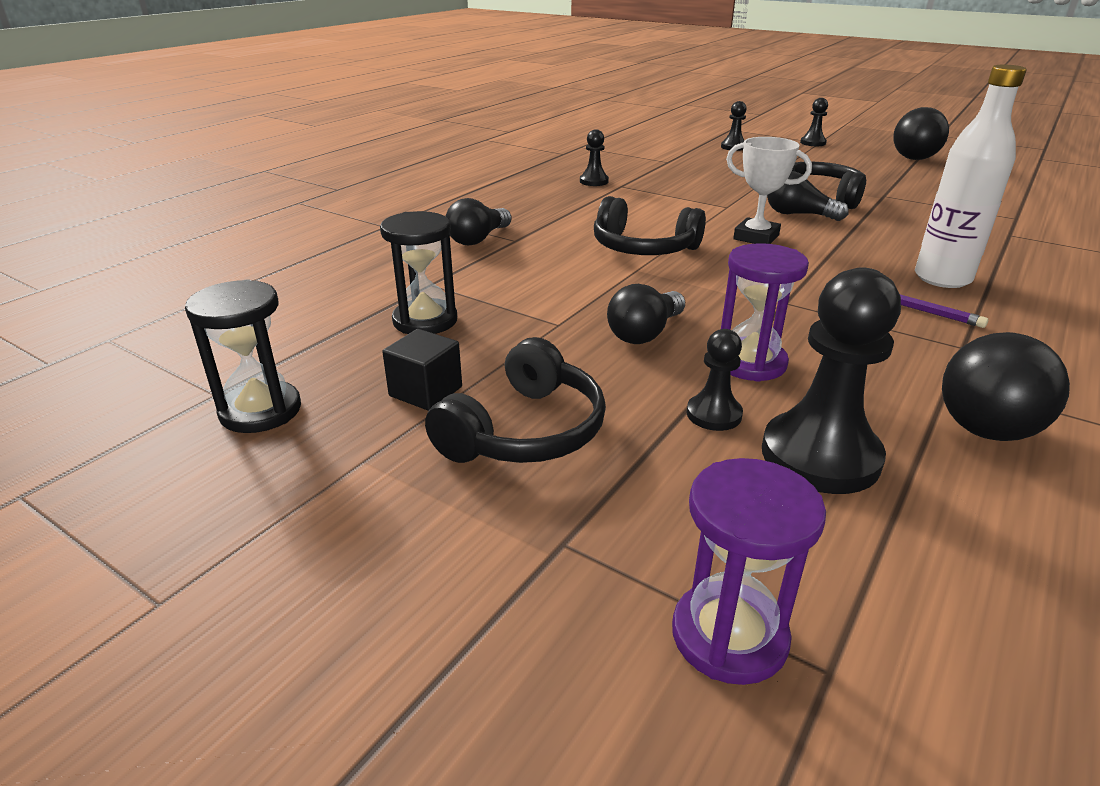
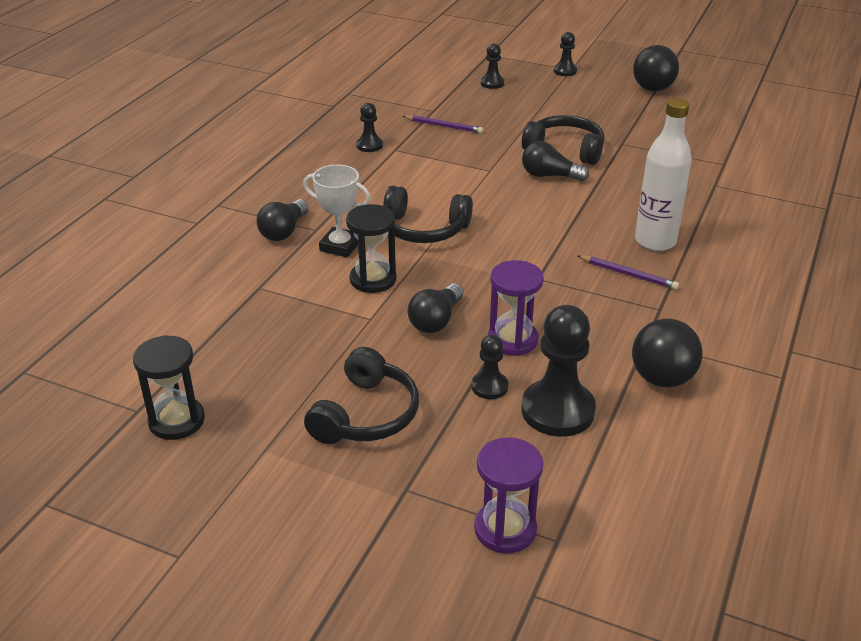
camera: 10 degrees left, 5 degrees up
black hourglass [380,211,457,334] -> black hourglass moved to [346,204,396,293]
black cube [382,329,462,411] -> none
white trophy [726,137,812,244] -> white trophy moved to [303,165,371,257]
none -> purple pencil [403,115,483,133]

